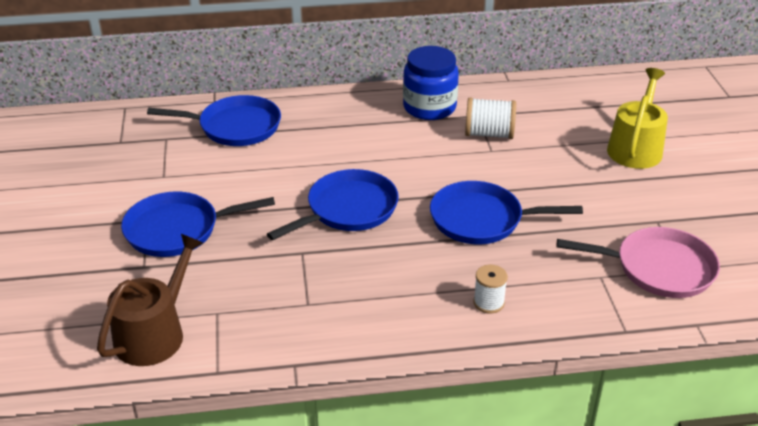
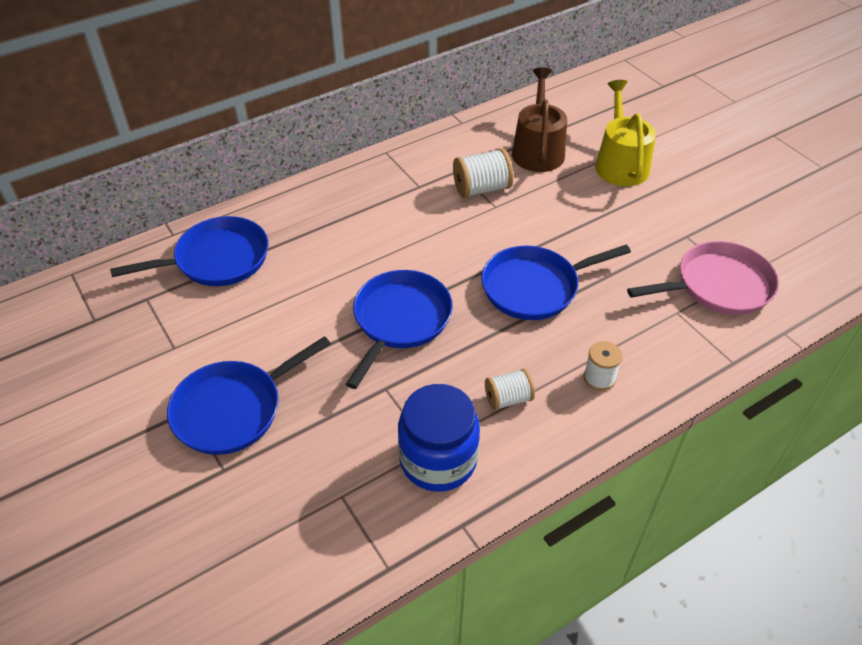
camera: 25 degrees left, 10 degrees up
brown watering can [97,234,203,366] -> brown watering can moved to [512,67,567,172]
blue jar [403,46,459,120] -> blue jar moved to [398,384,480,492]
none -> white spool [485,368,535,411]

